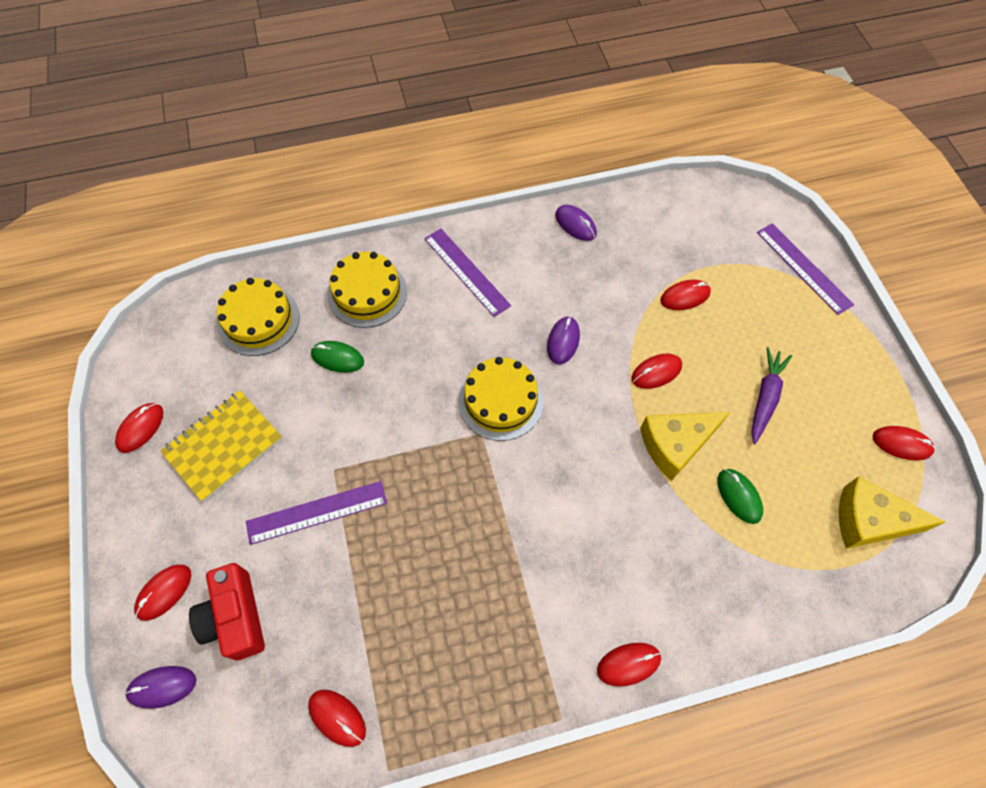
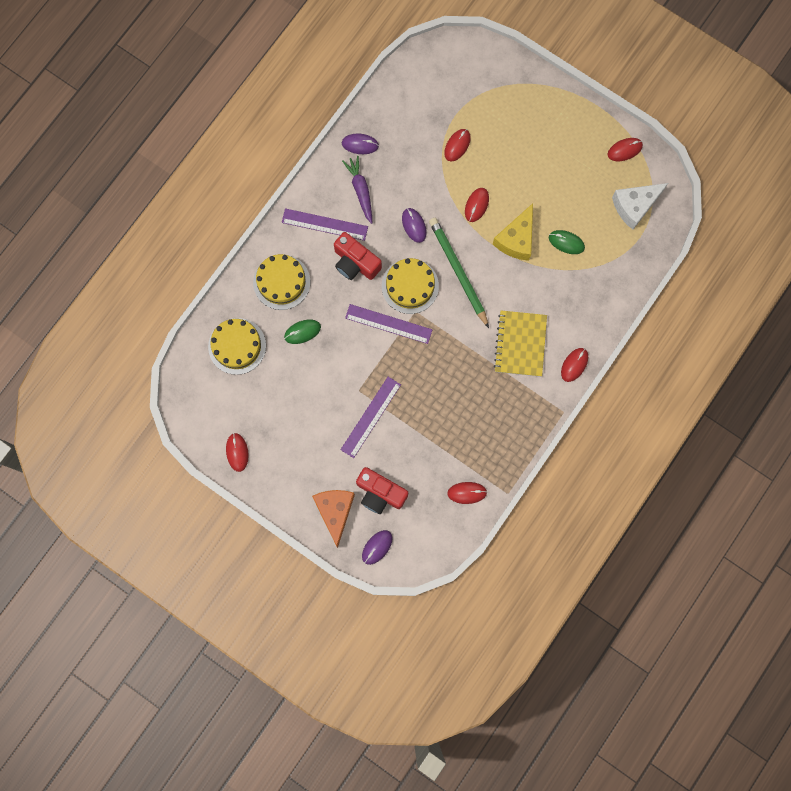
camera: 40 degrees left, 15 degrees up
red mouse [134,565,191,621] -> orange cheese [312,490,355,548]
yellow notebook [160,390,282,502] -> yellow notebook moved to [494,310,547,377]
purple carrot [751,347,792,444] -> purple carrot moved to [342,156,372,224]
purple ruler [757,223,854,315] -> purple ruler moved to [345,304,432,344]
yellow cheese [839,476,945,549] -> white cheese [612,183,668,230]
none -> red camera [334,232,382,280]
none -> green pencil [429,218,489,328]

